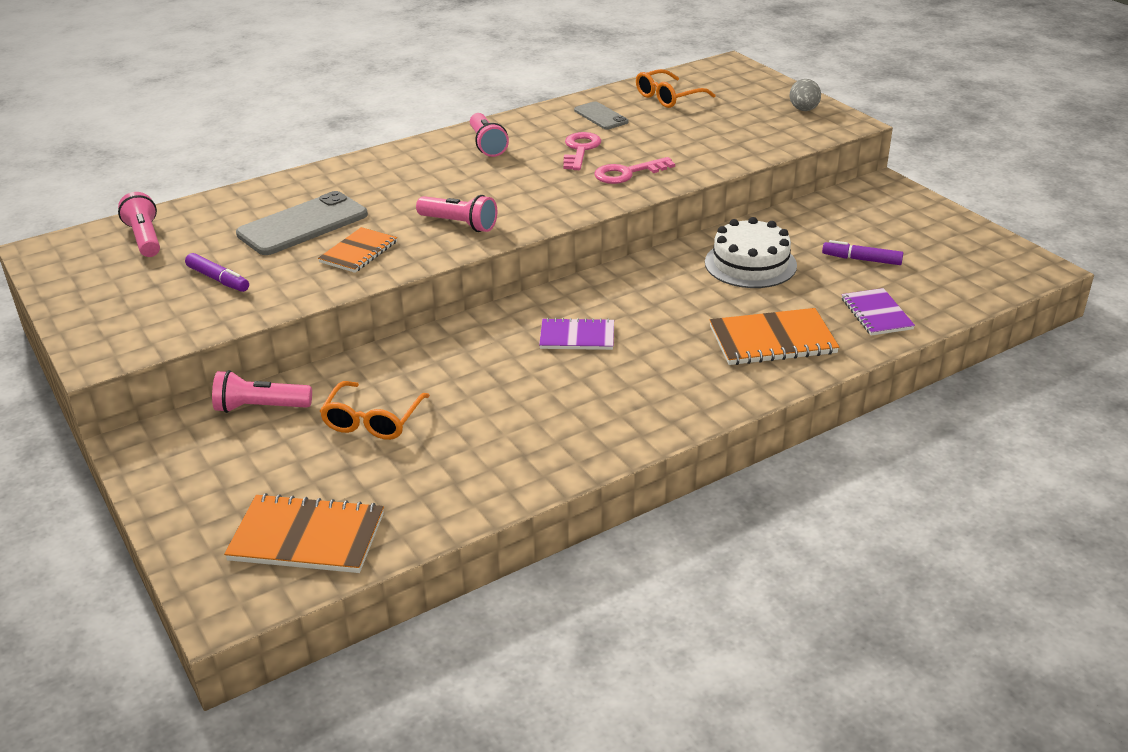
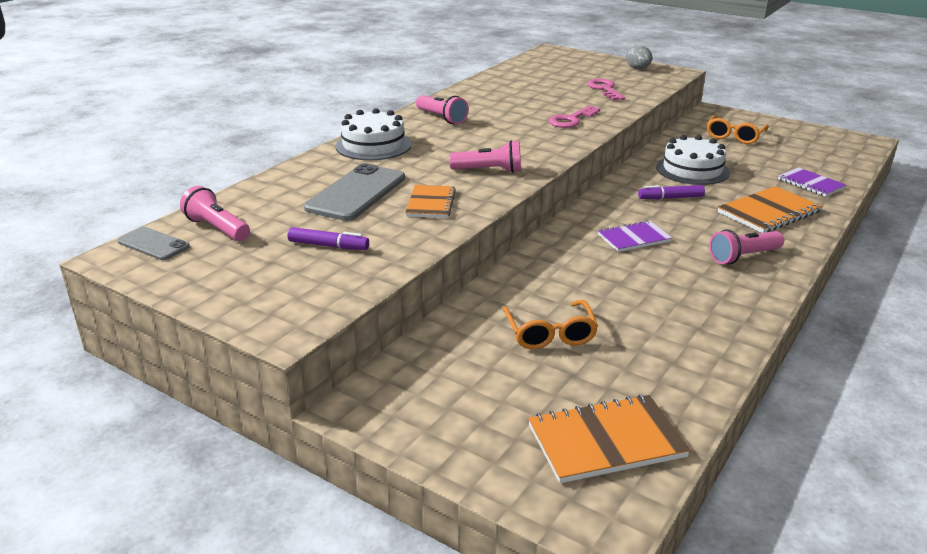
camera: 25 degrees left, 5 degrees down
pink flashlight [212,370,312,413] -> pink flashlight moved to [709,229,784,265]
pink key [563,132,601,170] -> pink key moved to [587,78,625,100]
grey phone [574,101,628,130] -> grey phone moved to [117,227,190,260]
orange glasses [636,69,716,108] -> orange glasses moved to [707,115,769,144]
purple marker [822,240,903,265] -> purple marker moved to [638,185,705,199]
none -> white cake [336,108,411,160]

